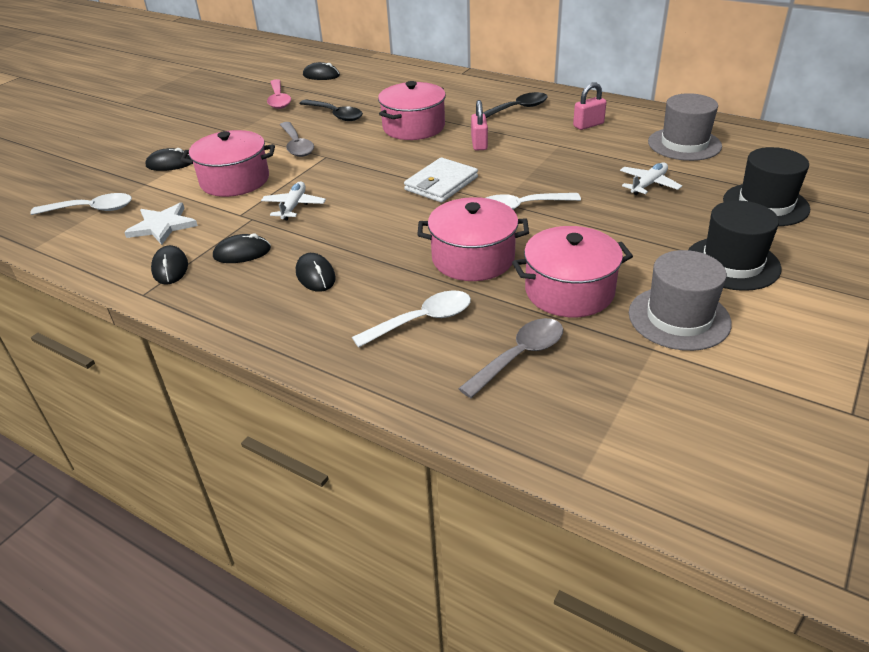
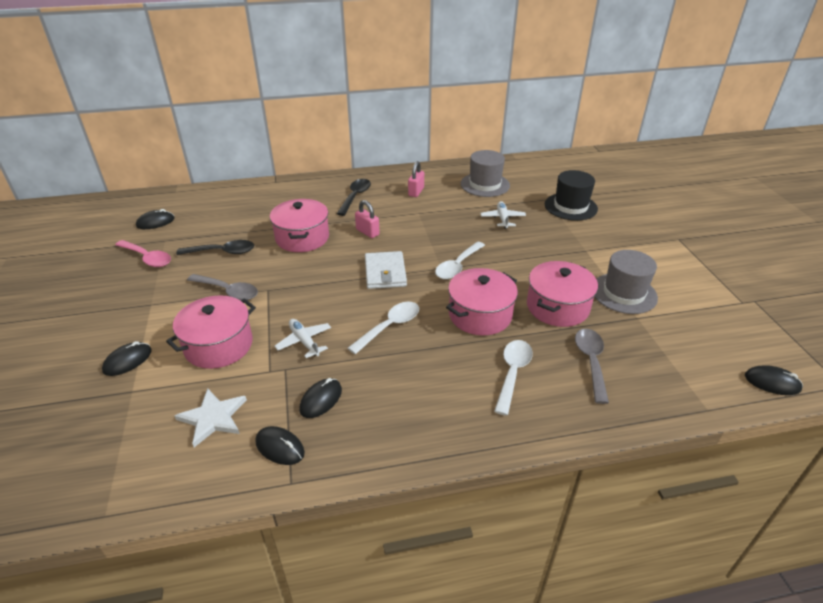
camera: 45 degrees left, 0 degrees up
white spoon [30,193,132,215] -> white spoon moved to [348,302,419,354]
black mouse [296,253,336,292] -> black mouse moved to [745,365,803,395]
black hat [688,200,782,291] -> none

